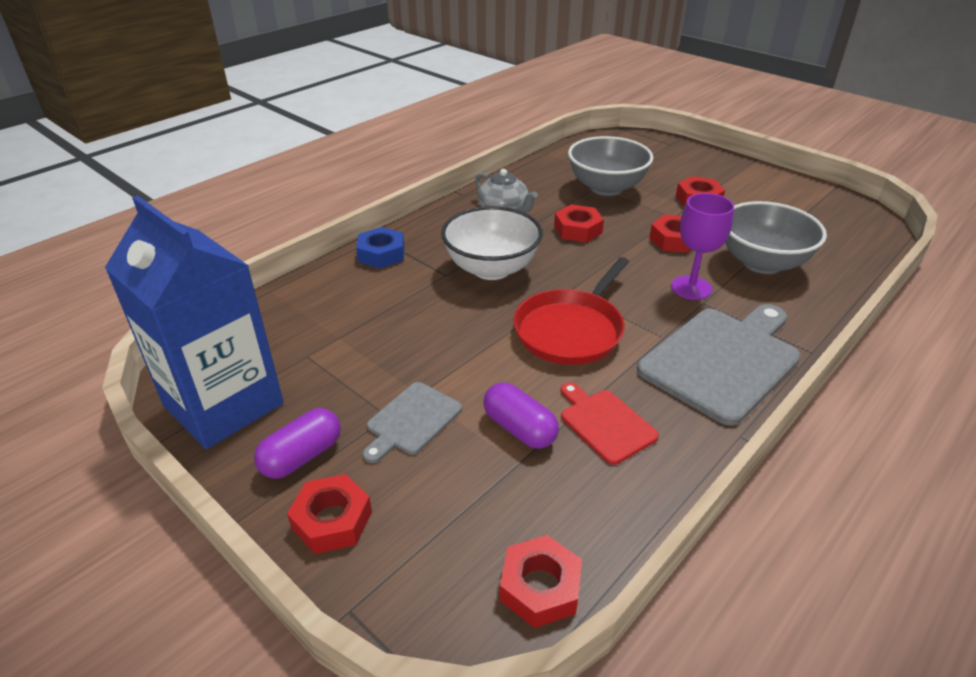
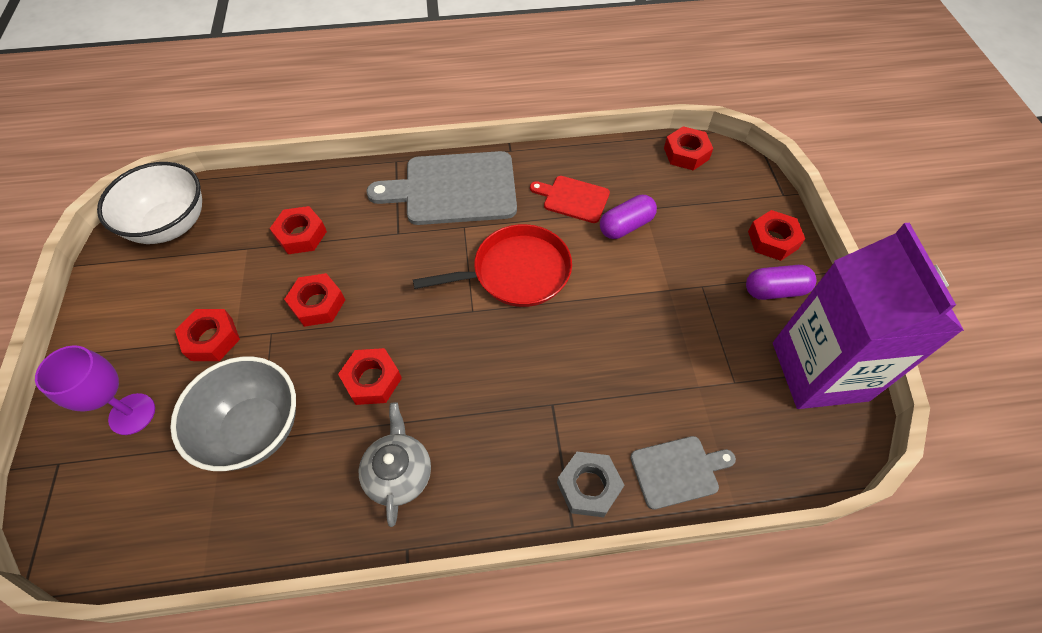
camera: 140 degrees left, 20 degrees up
blue carton [105,195,284,449] -> purple carton [773,223,964,409]
blue nut [356,227,404,269] -> grey nut [557,452,624,517]
grey cutting board [363,382,462,463] -> grey cutting board moved to [630,436,736,510]
white bowl [441,206,543,280] -> white bowl moved to [97,162,202,244]
purple capsule [484,382,559,449] -> purple capsule turned 60 degrees clockwise [600,195,657,239]
red cutting board [561,382,659,465] -> red cutting board turned 105 degrees clockwise [530,176,610,223]
purple goblet [671,193,734,300] -> purple goblet moved to [35,345,155,435]
grey bowl [725,201,827,274] -> red nut [270,206,327,254]

